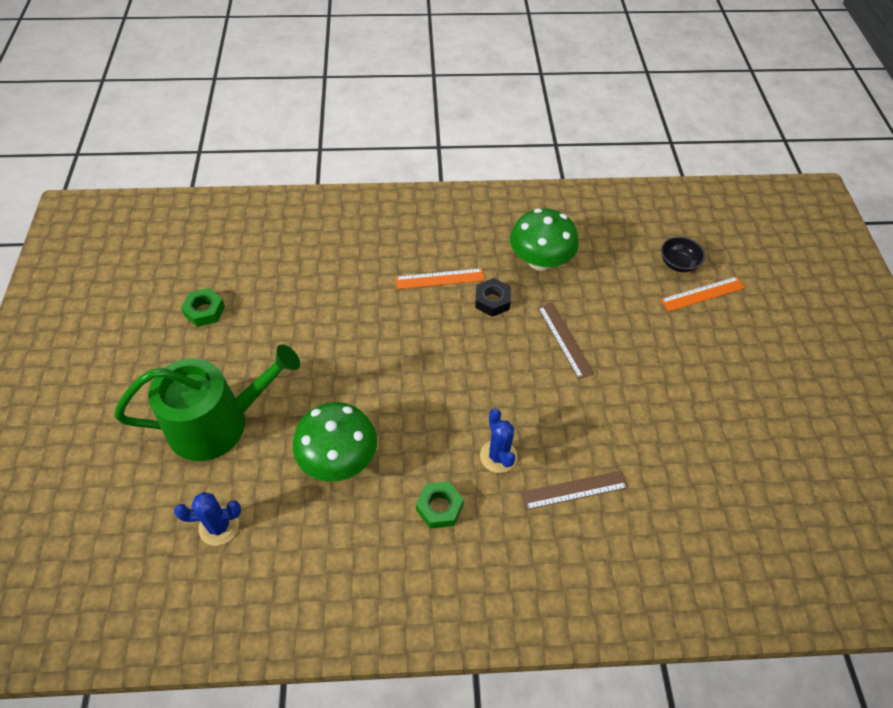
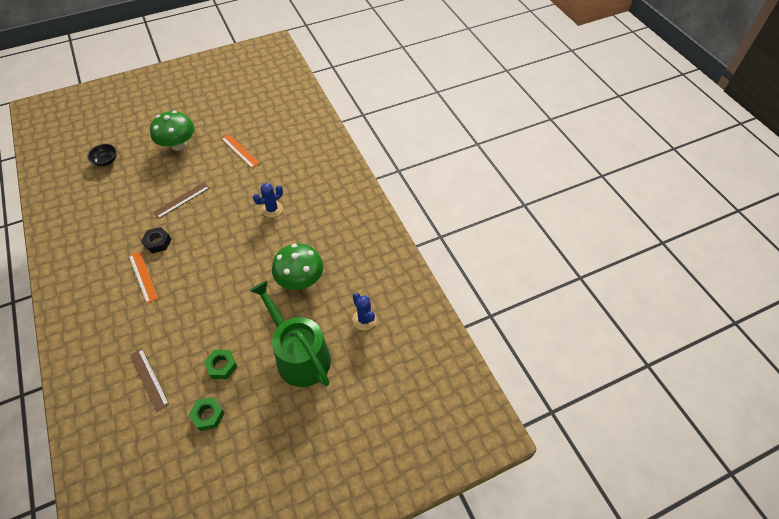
camera: 110 degrees left, 0 degrees up
green nut [416,481,464,529] -> green nut moved to [204,350,237,379]
green mushroom [510,208,579,271] -> green mushroom moved to [150,111,195,151]
brown ruler [521,471,628,510] -> brown ruler moved to [130,349,169,411]
orange ruler [660,276,745,312] -> orange ruler moved to [221,134,260,168]

